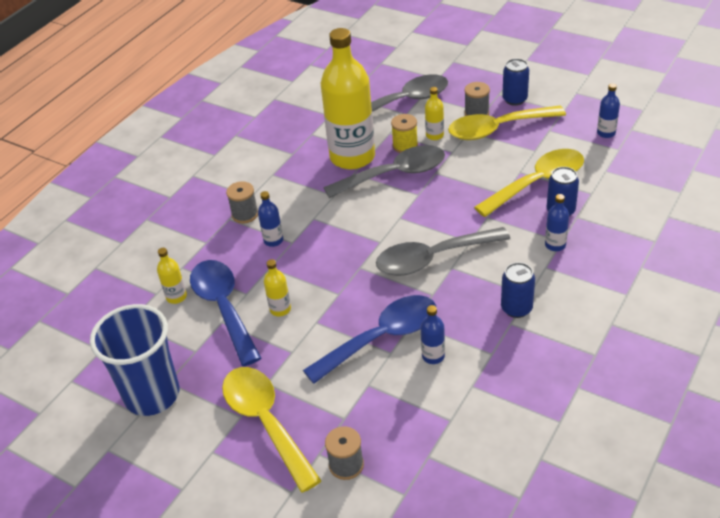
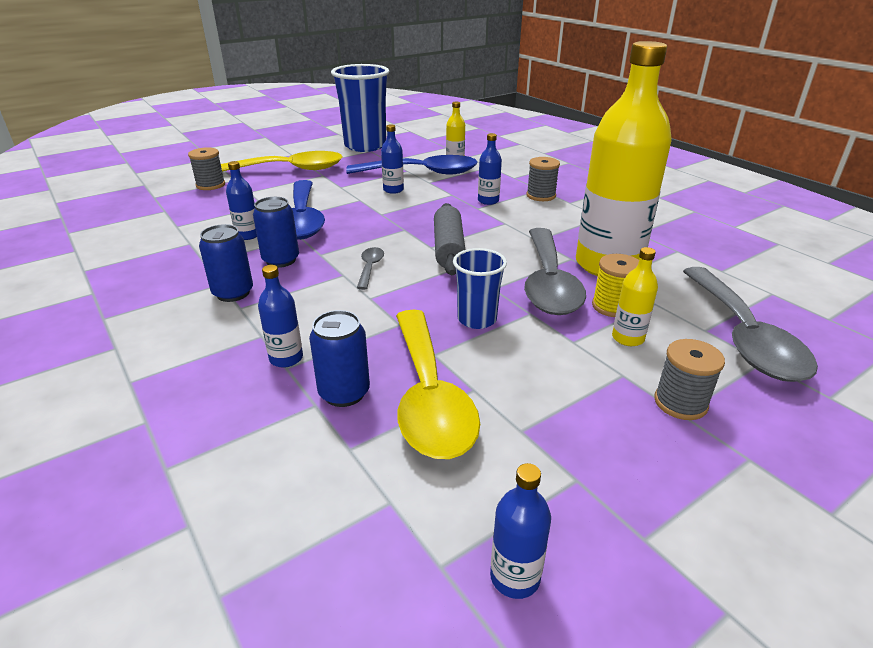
camera: 110 degrees right, 10 degrees down
yellow bottle [264,259,291,316] -> blue bottle [381,124,404,194]
grey spoon [376,227,510,276] -> grey spoon [357,247,384,290], size x0.42
yellow spoon [448,106,566,140] -> none
blue can [502,59,529,106] -> blue can moved to [253,197,299,268]
none -> grey rolling pin [434,203,466,275]
none -> blue cup [453,248,507,329]

